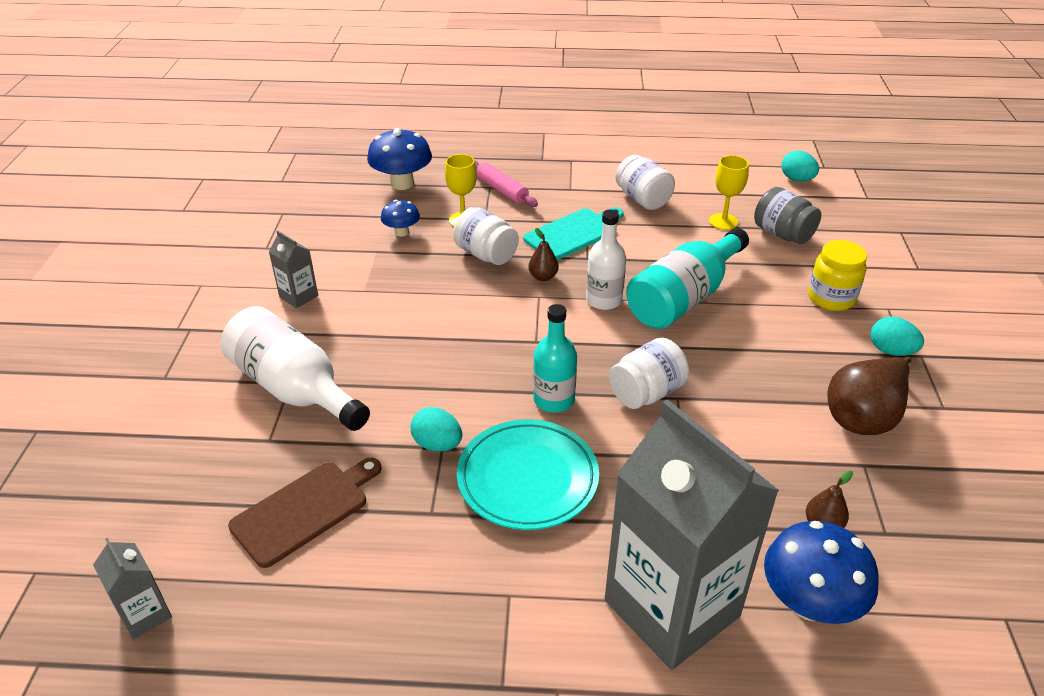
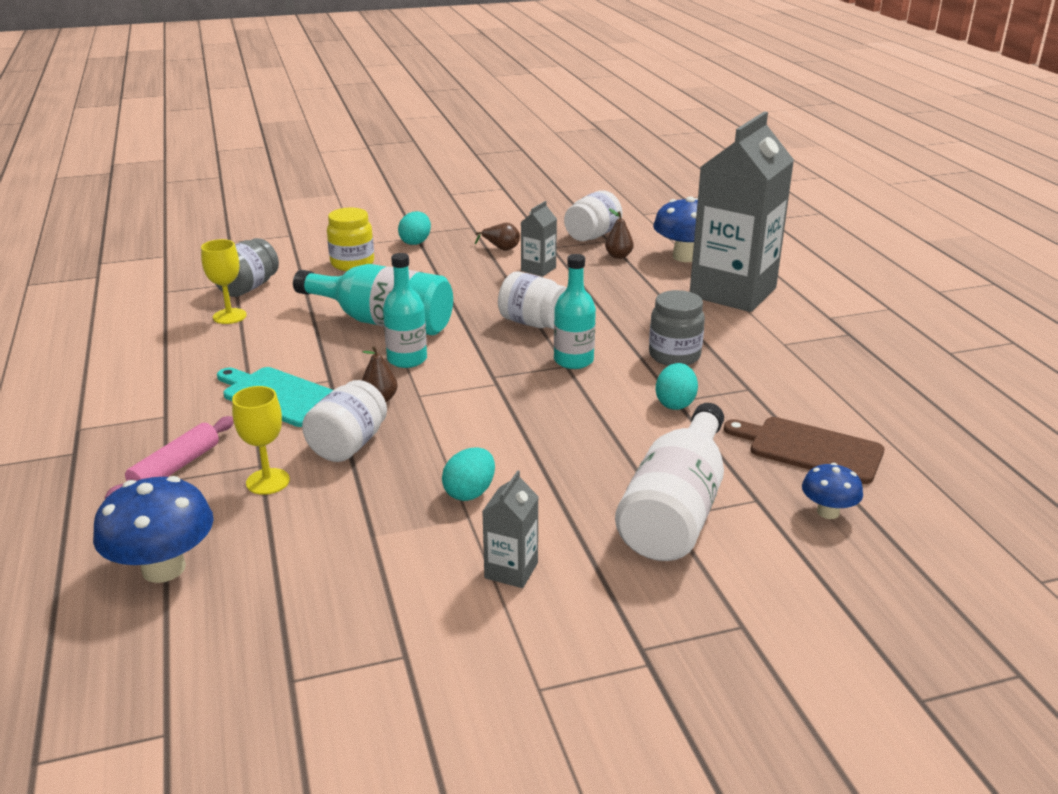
camera: 110 degrees left, 10 degrees down
grey carton [93,538,172,639] -> grey carton moved to [521,201,557,277]
blue mushroom [381,200,420,237] -> blue mushroom moved to [802,463,863,519]
turquoise plate [457,419,599,530] -> grey jar [649,290,705,366]
white bottle [586,210,626,310] -> turquoise bottle [383,253,427,368]
white jar [616,155,675,210] -> white jar moved to [564,190,622,241]
turquoise egg [781,150,819,181] -> turquoise egg moved to [442,447,495,501]
brown pear [827,357,911,435] -> brown pear [475,223,520,251], size x0.49

